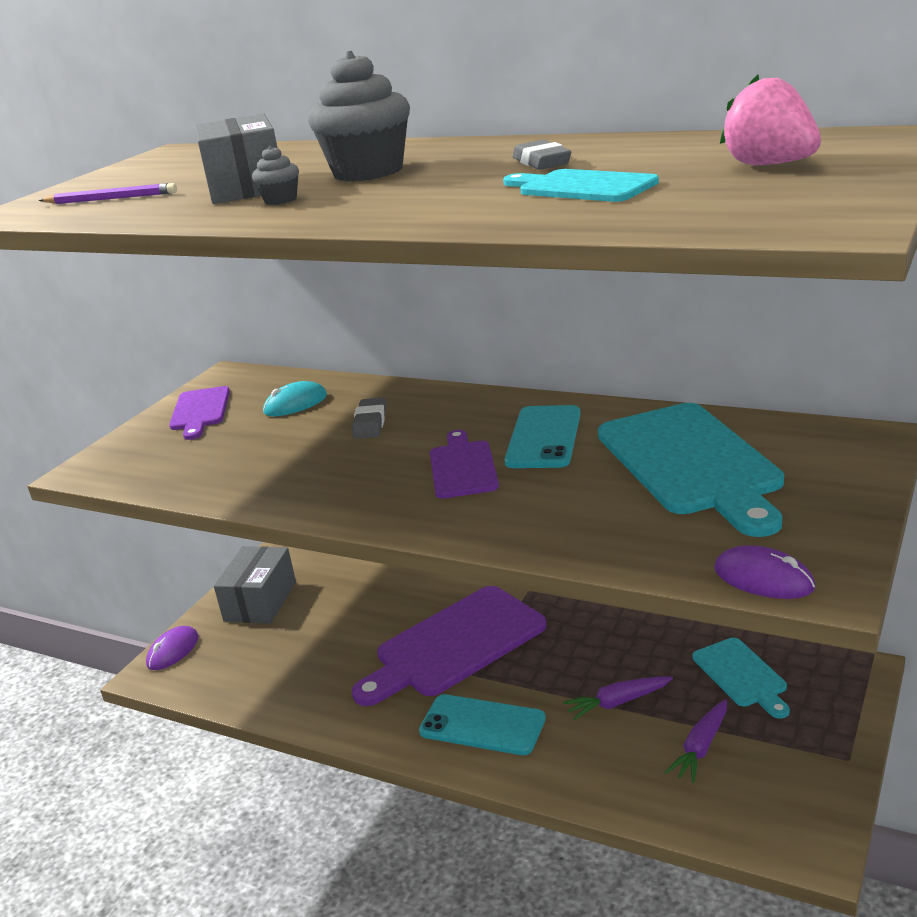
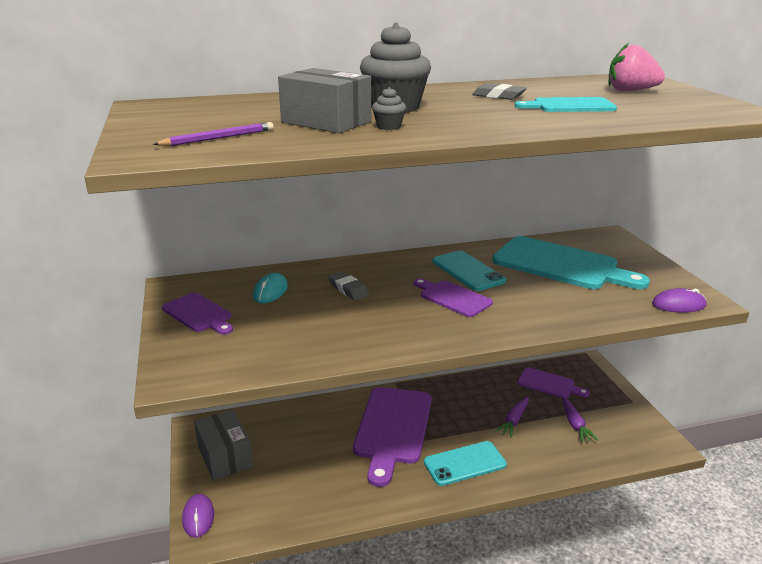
camera: 45 degrees left, 0 degrees up
turquoise cutting board [693,638,790,719] -> purple cutting board [518,367,589,398]

